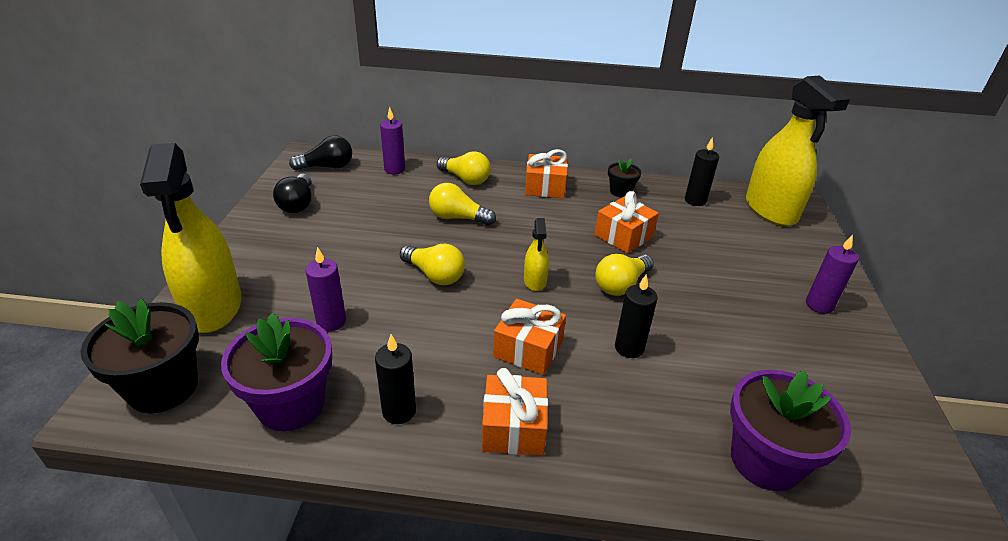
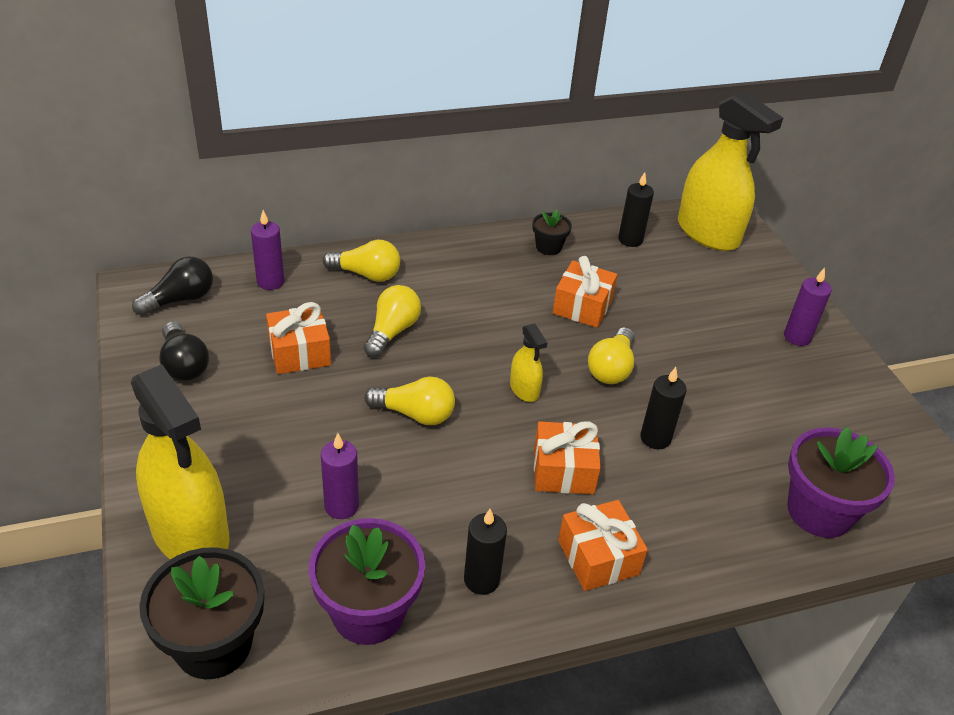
camera: 25 degrees left, 5 degrees up
yellow light bulb [429,183,496,225] -> yellow light bulb turned 120 degrees clockwise [364,285,421,358]
orange gift [525,149,568,198] -> orange gift moved to [266,302,331,374]

